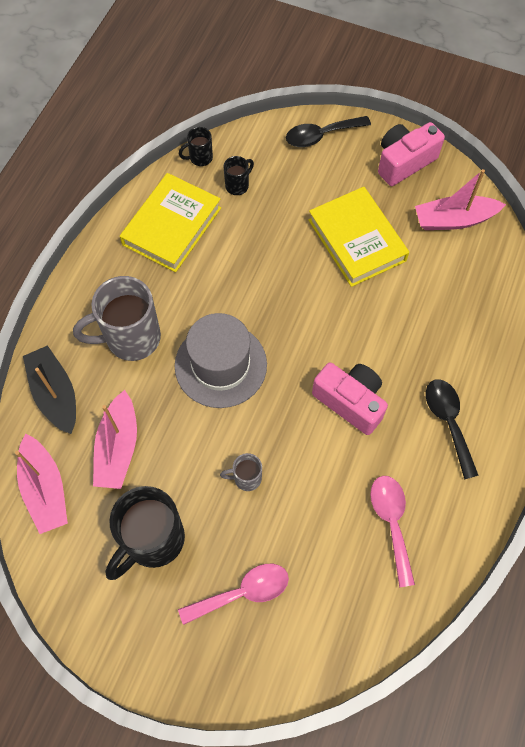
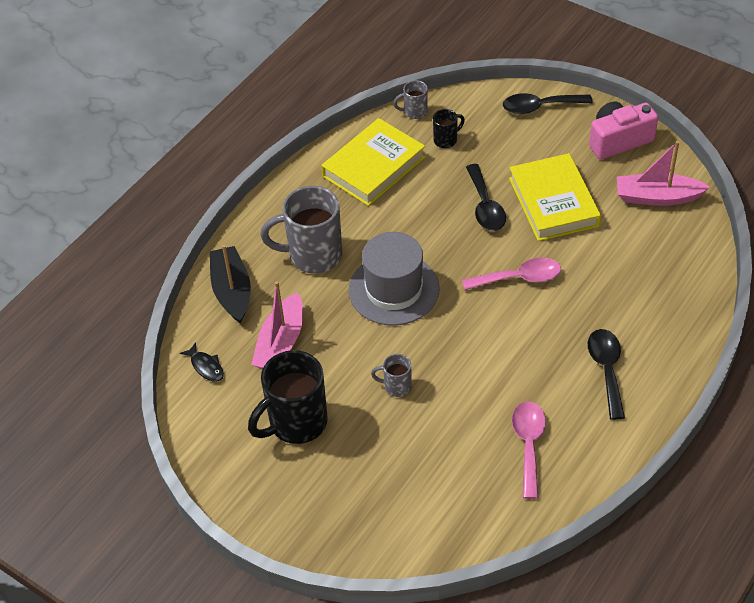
camera: 15 degrees right, 15 degrees down
pink boat [15,434,68,534] -> black fish [180,342,224,382]
pink spoon [178,564,289,625] -> pink spoon moved to [462,257,561,290]
black mug [179,127,213,166] -> grey mug [393,80,428,119]
pink camera [312,362,388,435] -> none
none -> black spoon [466,164,506,231]

